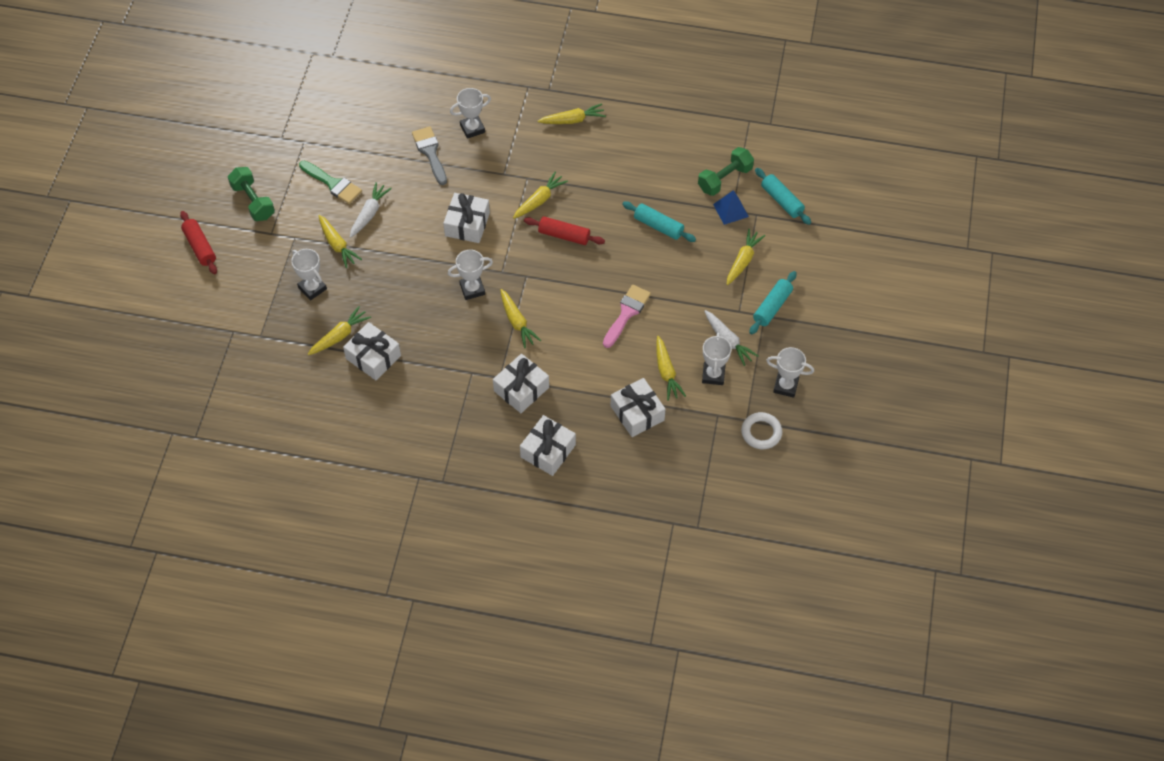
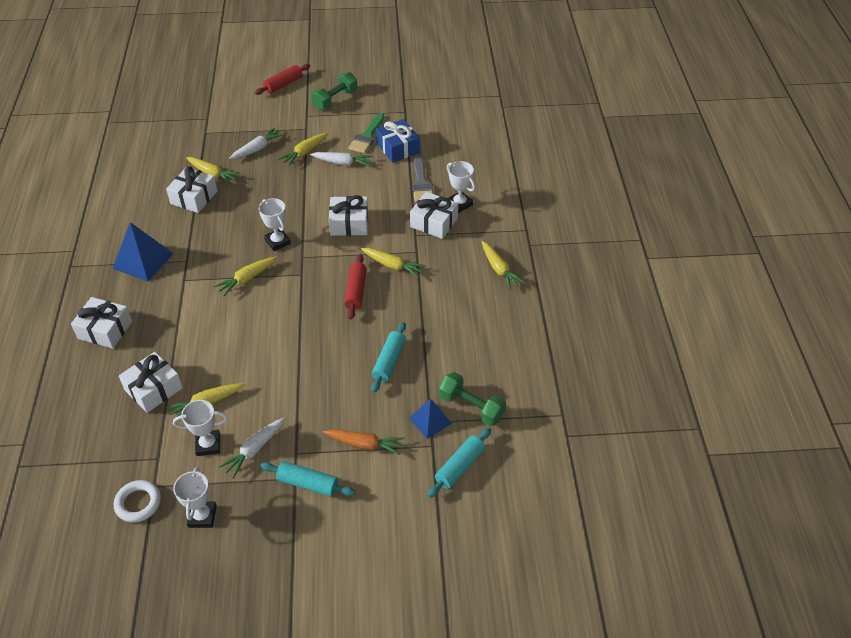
camera: 75 degrees right, 10 degrees down
white trophy [291,249,327,300] -> white carrot [229,128,284,159]
grey brush [412,126,447,185] -> grey brush turned 120 degrees clockwise [412,157,433,203]
white gift [493,354,549,413] -> white gift moved to [410,192,458,239]
pink brush [603,285,651,348] -> none
yellow carrot [727,229,765,285] -> orange carrot [323,429,404,456]
none -> blue pyramid [113,222,174,282]
none -> blue gift [376,119,420,163]

